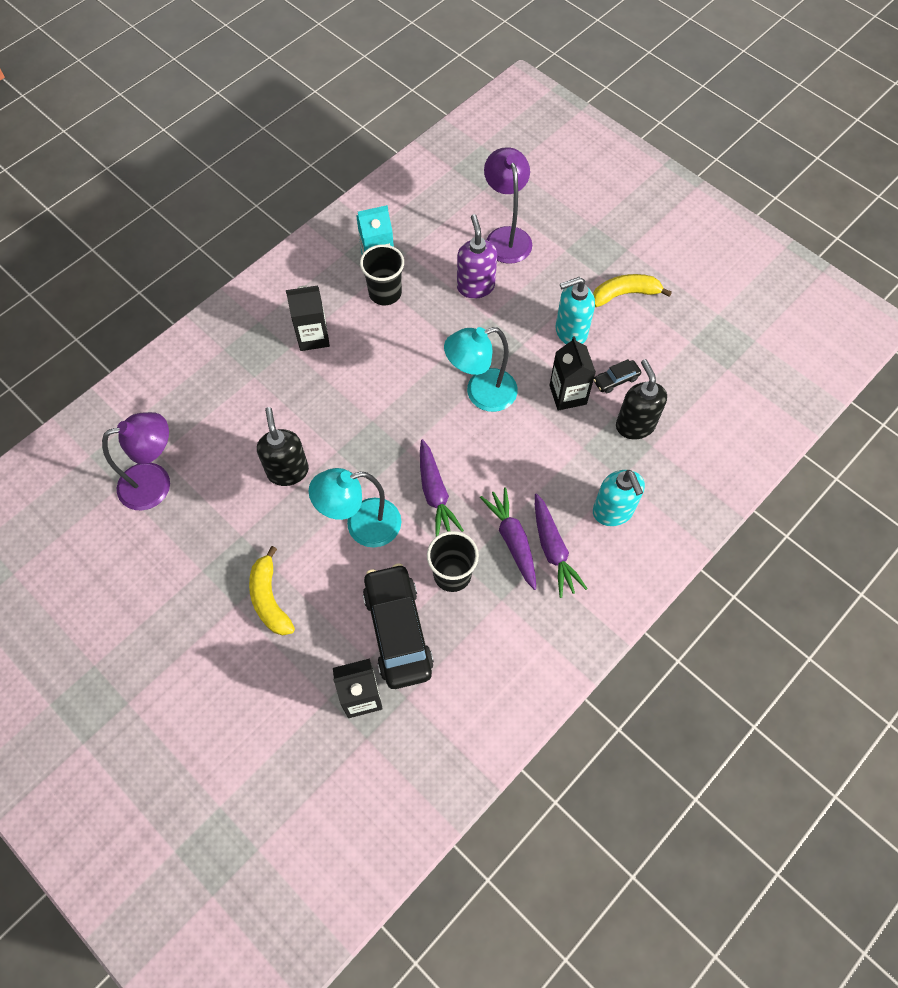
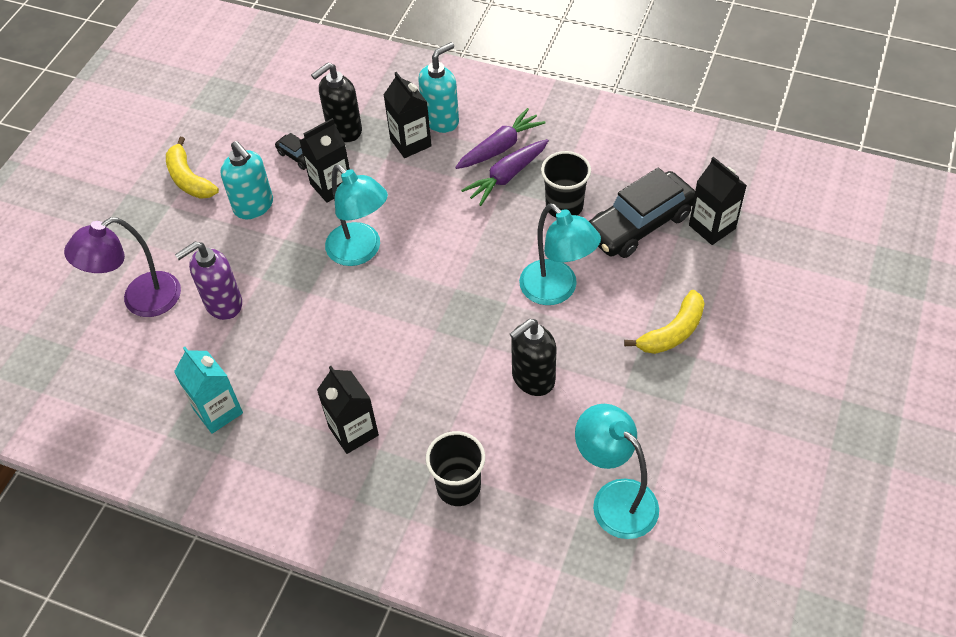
camera: 110 degrees left, 10 degrees down
purple lamp [102,412,170,510] -> turquoise lamp [575,404,659,539]
black cup [360,244,404,305] -> black cup moved to [426,431,485,506]
purple carrot [420,439,464,536] -> none
none -> black carton [383,72,432,158]

